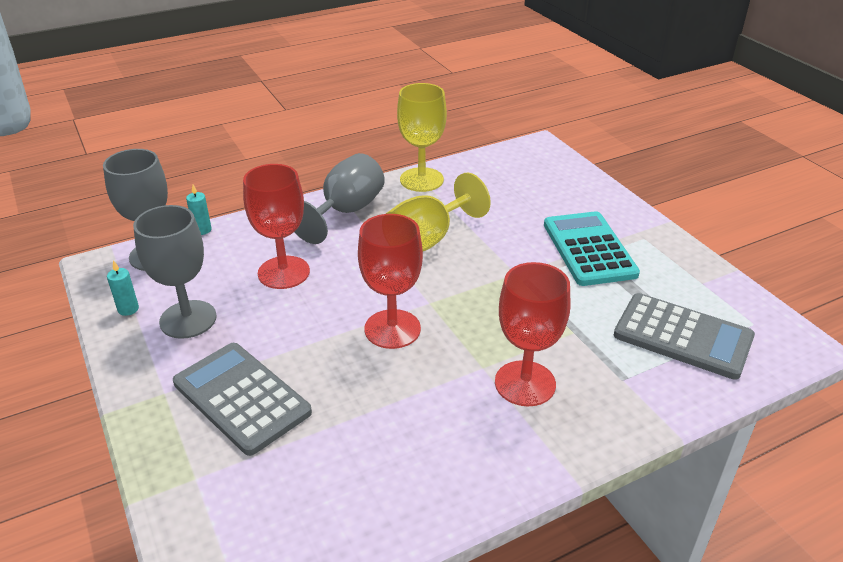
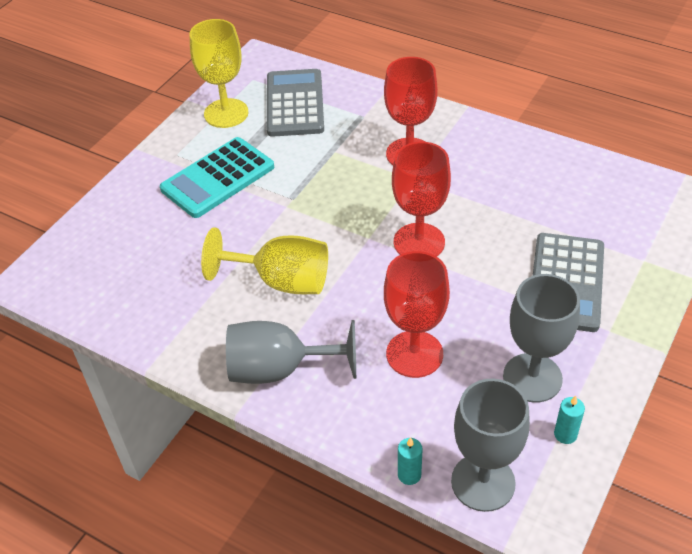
camera: 120 degrees left, 10 degrees up
yellow goblet [397,83,447,192] -> yellow goblet moved to [189,19,249,128]

